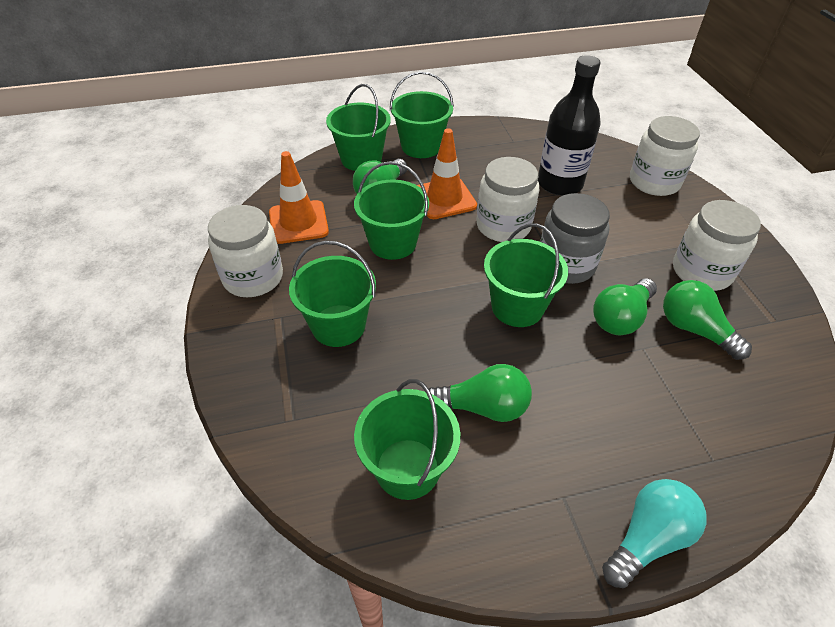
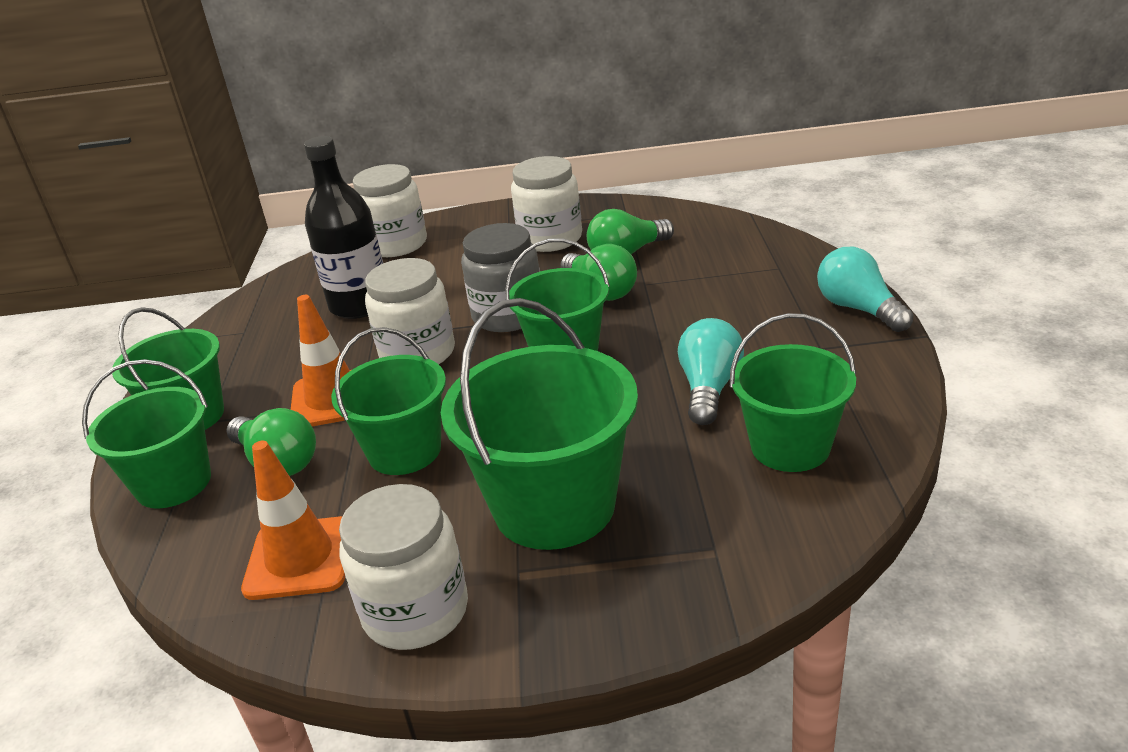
camera: 75 degrees left, 15 degrees down
green bucket [289,241,376,347] -> green bucket [441,298,638,550], size x1.52
green light bulb [429,364,532,422] -> turquoise light bulb [678,318,744,425]

